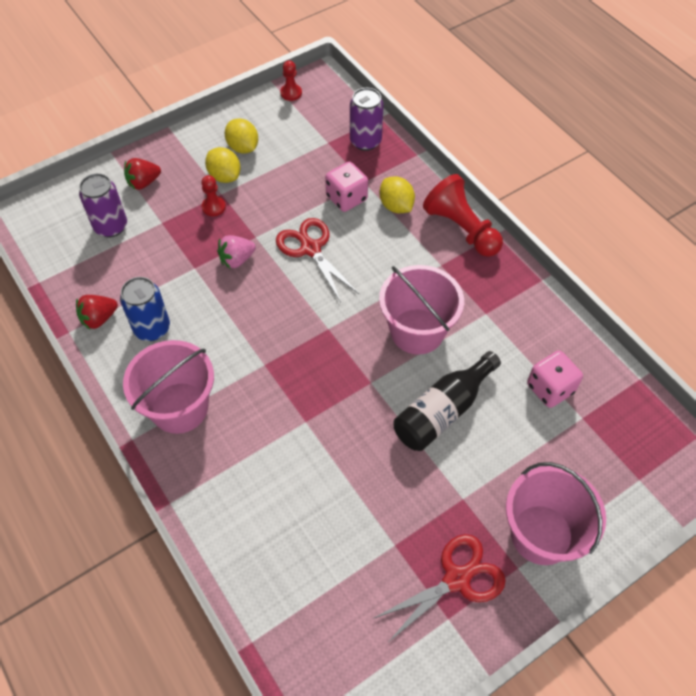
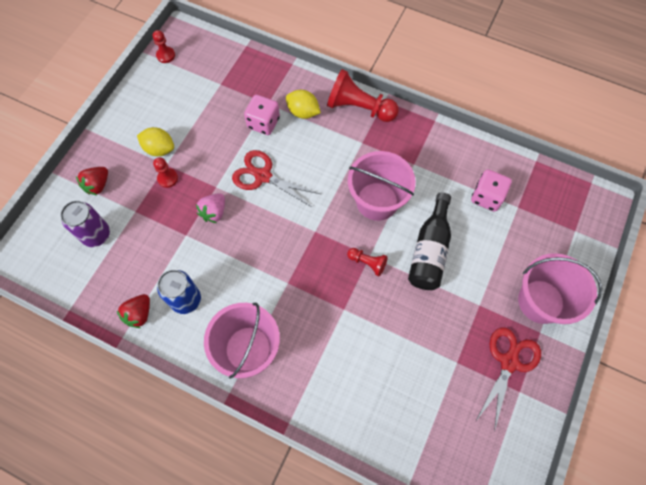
camera: 30 degrees left, 10 degrees up
yellow lemon [225,118,258,154] -> none
purple can [350,88,384,151] -> none
none -> red pawn [347,248,388,276]

